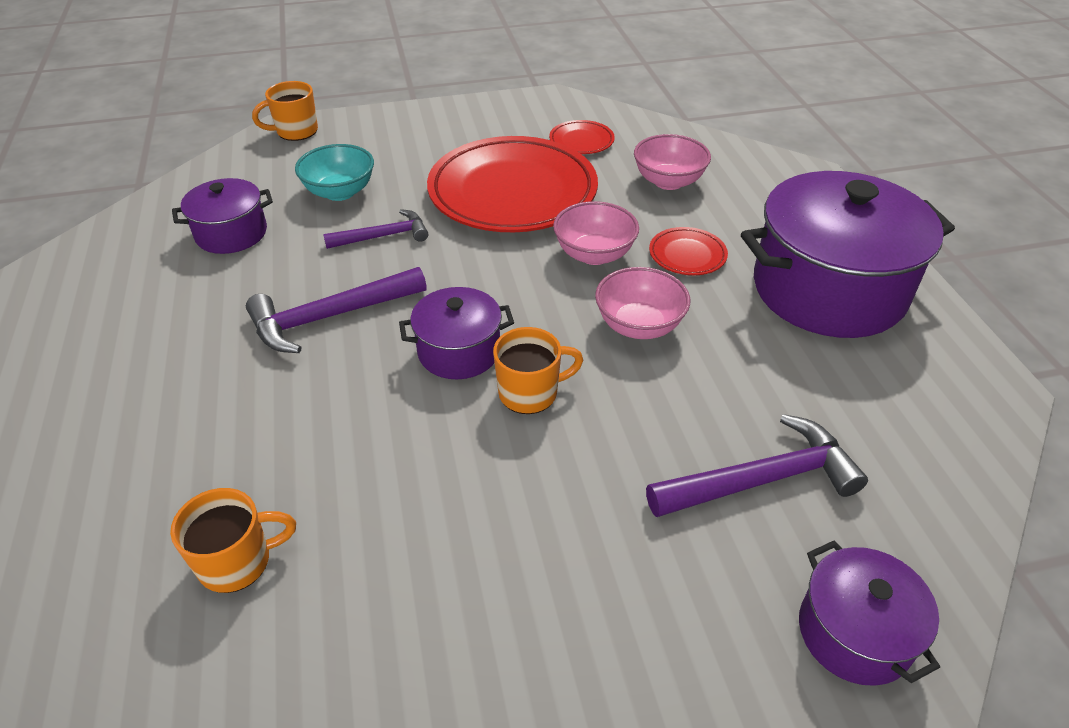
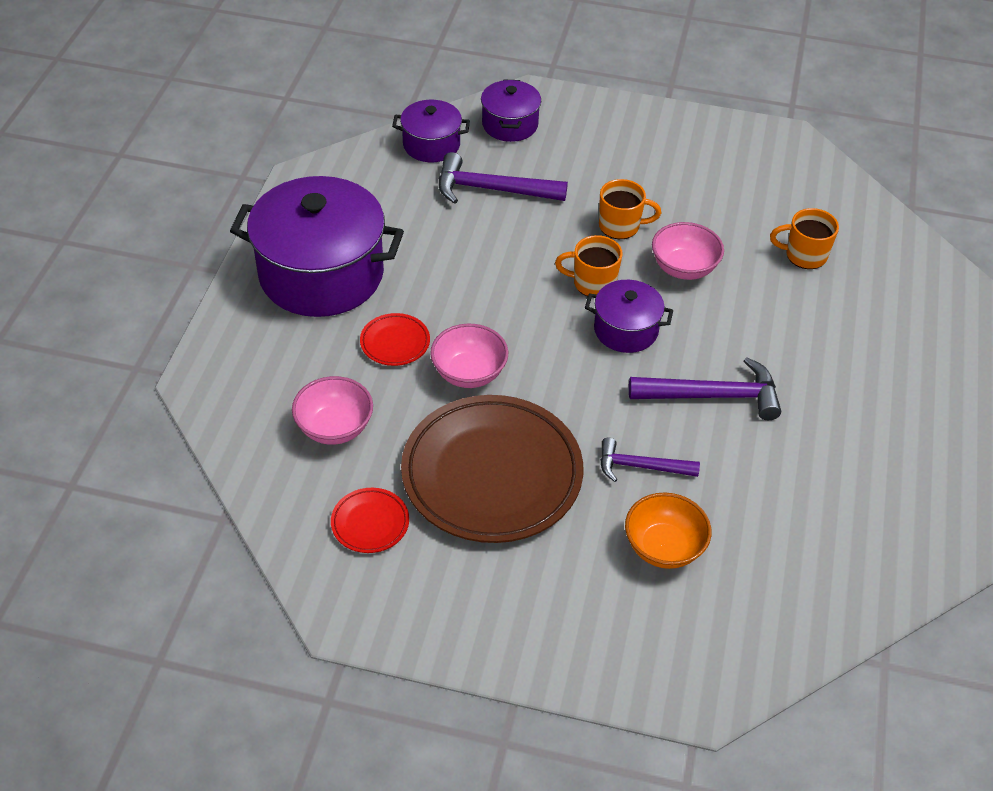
camera: 155 degrees left, 5 degrees up
purple pot [172,178,273,254] -> purple pot moved to [392,100,470,162]
orange mug [252,81,318,141] -> orange mug moved to [599,179,661,239]
turquoise bowl [295,144,374,201] -> orange bowl [625,492,711,569]
red plate [427,136,598,232] -> brown plate [401,395,583,543]
pink bowl [595,267,690,339] -> pink bowl moved to [652,222,724,280]

